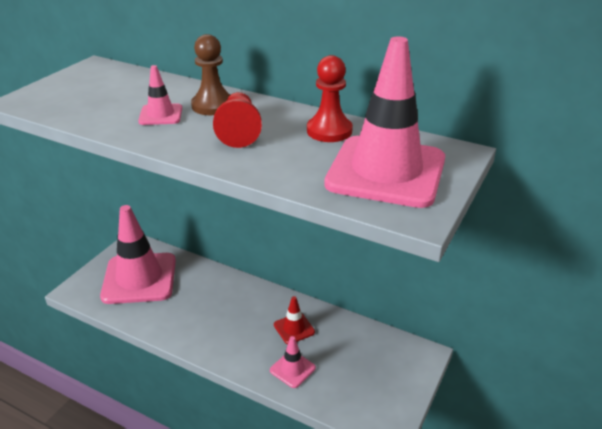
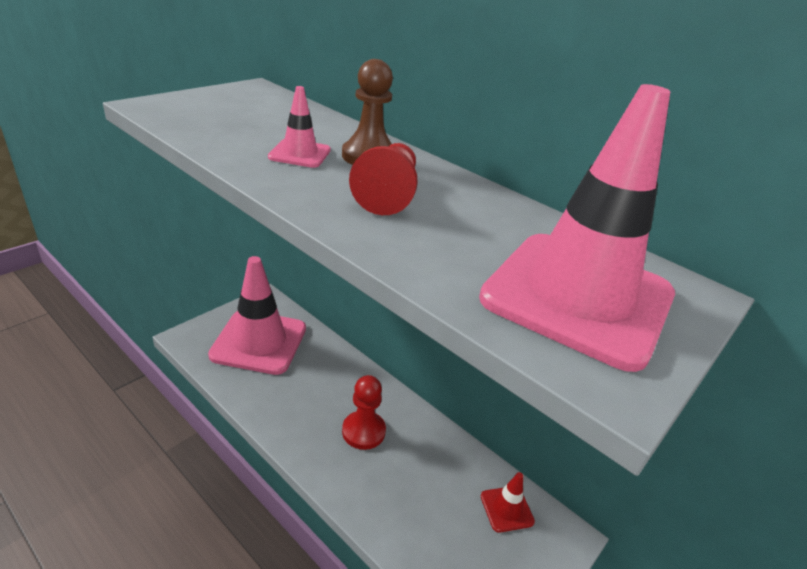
camera: 10 degrees right, 0 degrees up
pink traffic cone [270,336,316,388] -> none
red traffic cone [274,296,315,344] -> red traffic cone moved to [481,472,535,533]
red pawn [307,55,353,142] -> red pawn moved to [342,375,386,450]

